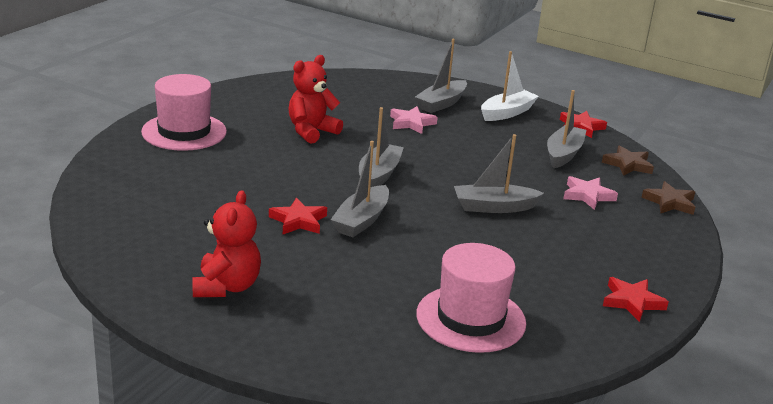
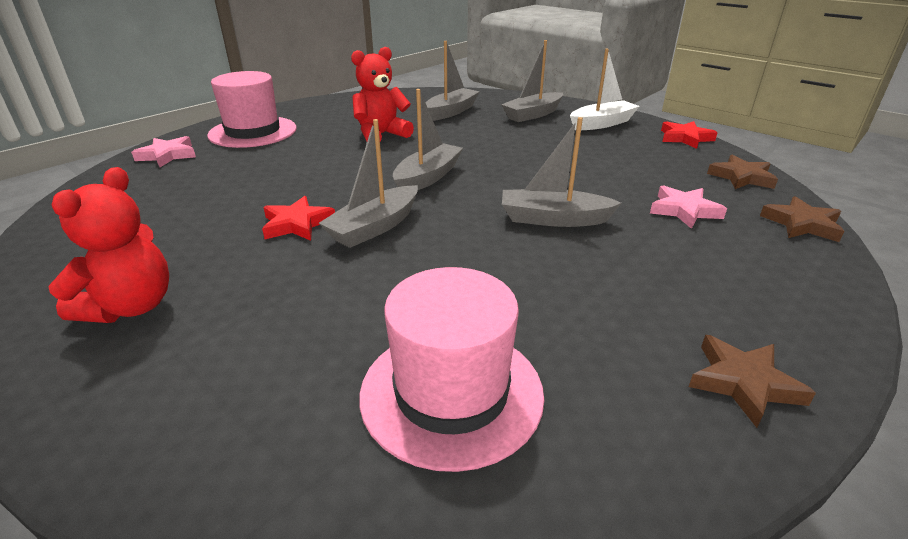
camera: 15 degrees right, 5 degrees up
pink star [390,106,438,134] -> pink star moved to [131,136,196,167]
grey boat [547,90,586,168] -> grey boat moved to [426,41,480,121]
red star [603,277,669,322] -> brown star [689,335,816,428]

